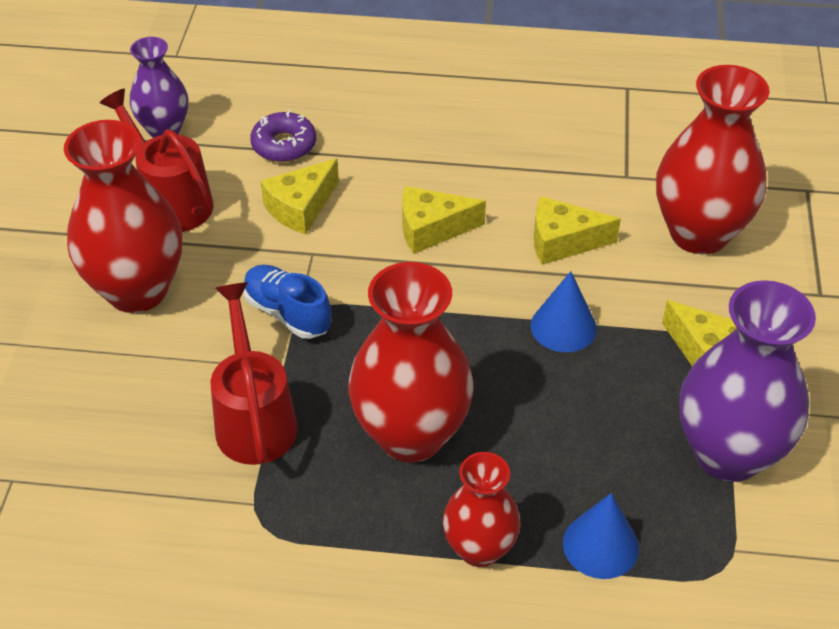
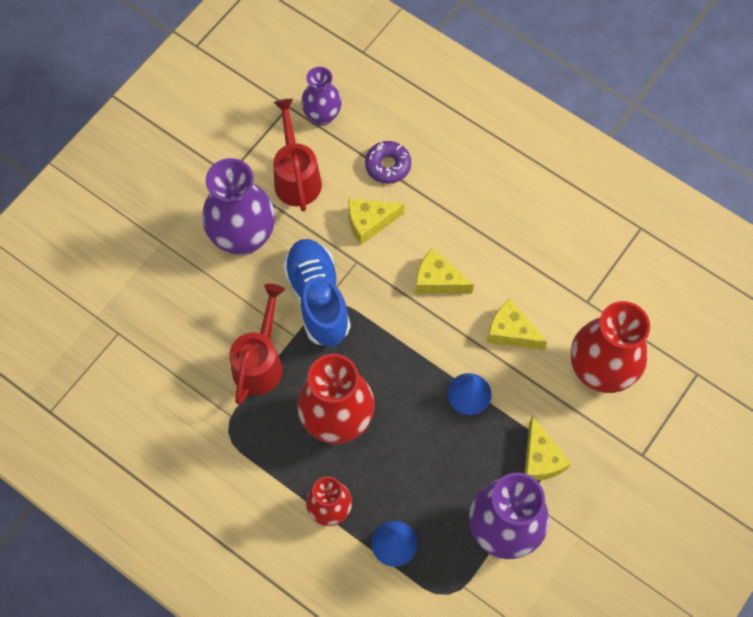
camera: 30 degrees right, 20 degrees up
red vase [64,120,182,313] -> purple vase [202,158,275,255]
blue shoe [244,265,332,339] -> blue shoe [283,239,351,346], size x1.61

